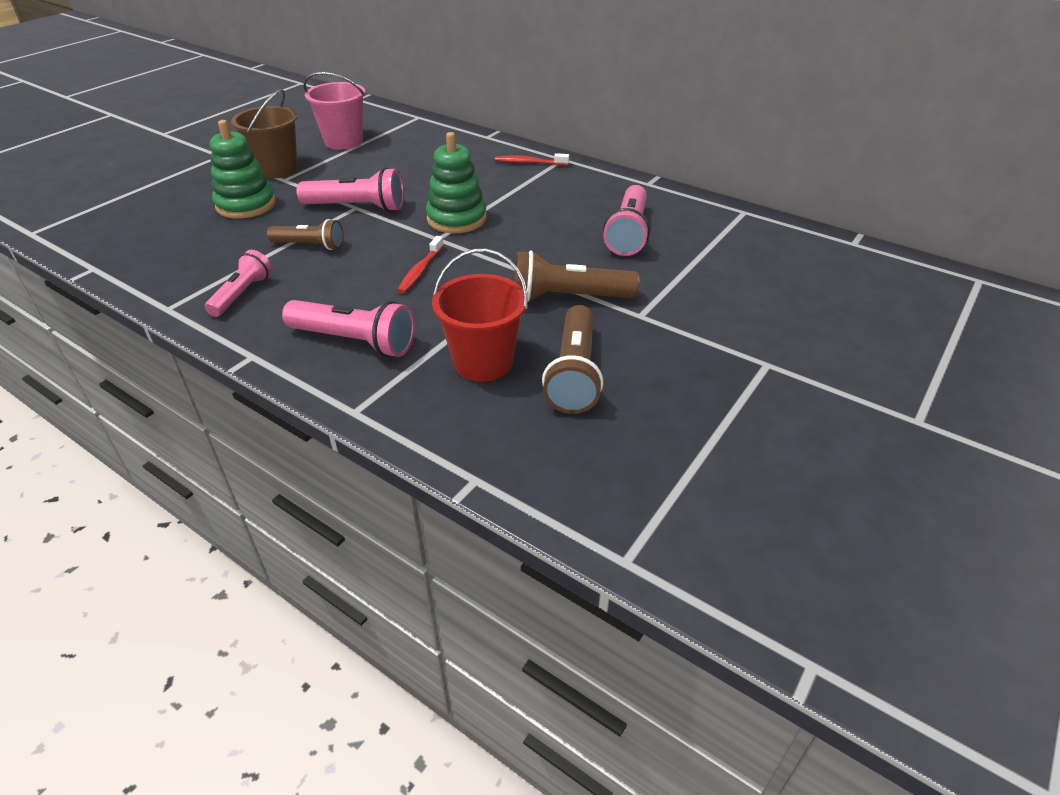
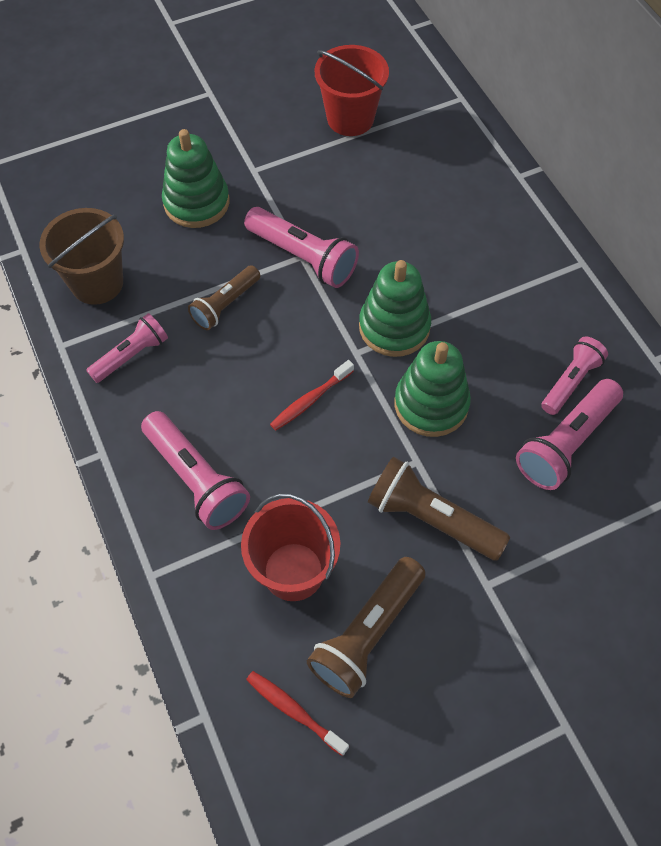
camera: 30 degrees right, 20 degrees up
brown bucket [231,89,298,179] -> brown bucket moved to [40,208,124,305]
brown flashlight [267,219,343,250] -> brown flashlight turned 90 degrees clockwise [188,265,261,330]
pink bucket [303,72,365,150] -> red bucket [315,45,389,136]
red toothbrush [495,153,569,165] -> red toothbrush moved to [246,671,349,756]
none -> green stacking toy [395,341,471,437]
none -> pink flashlight [541,337,608,415]

